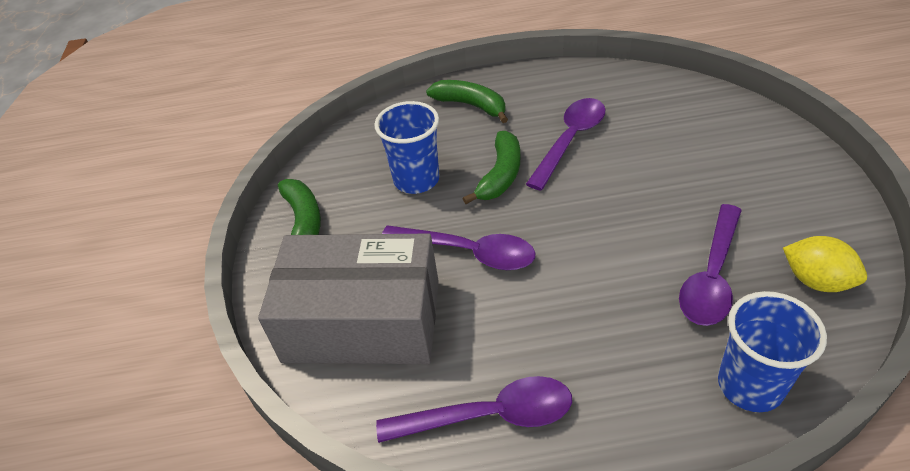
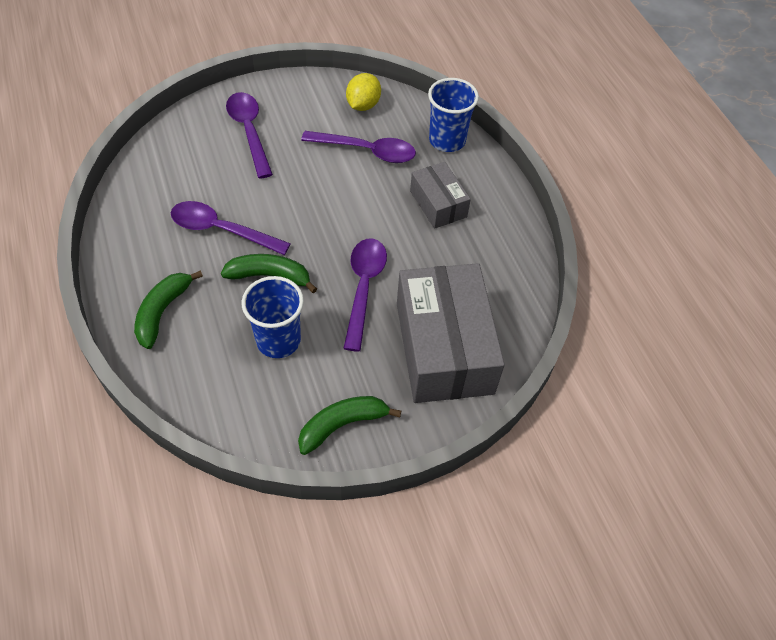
camera: 110 degrees left, 10 degrees up
purple spoon [376,376,572,443] -> purple spoon moved to [226,92,273,179]
none -> grey box [410,162,471,229]

